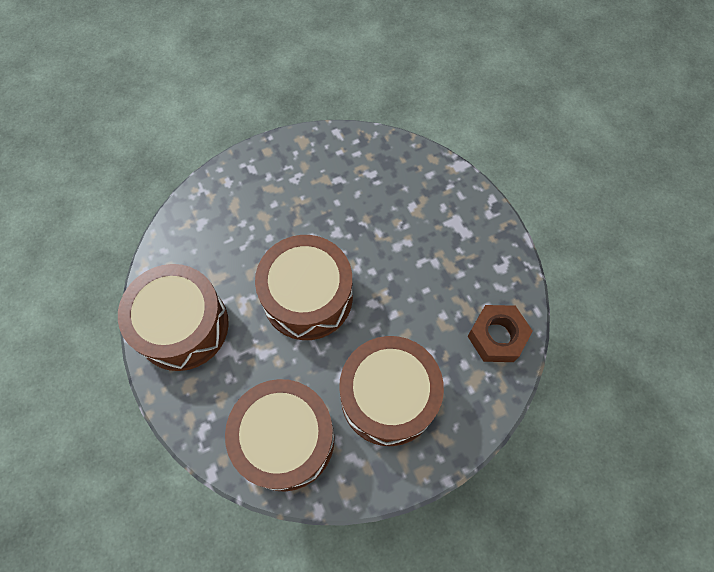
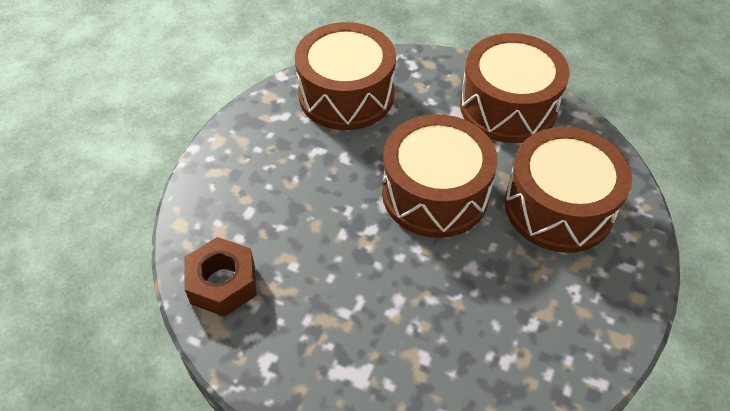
camera: 140 degrees right, 15 degrees down
brown drum [339,336,444,446] -> brown drum moved to [505,127,632,253]

